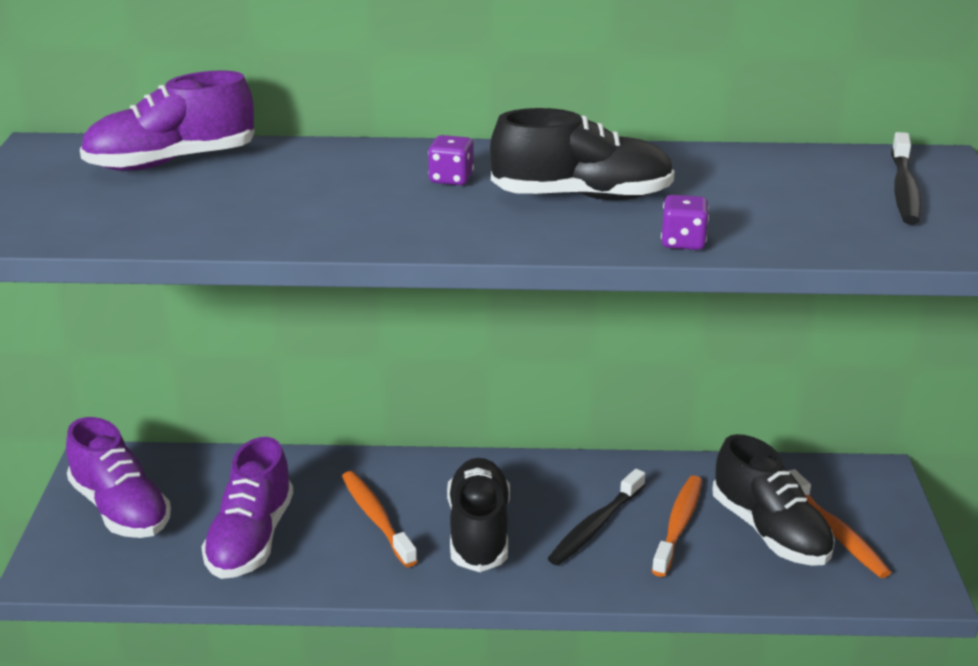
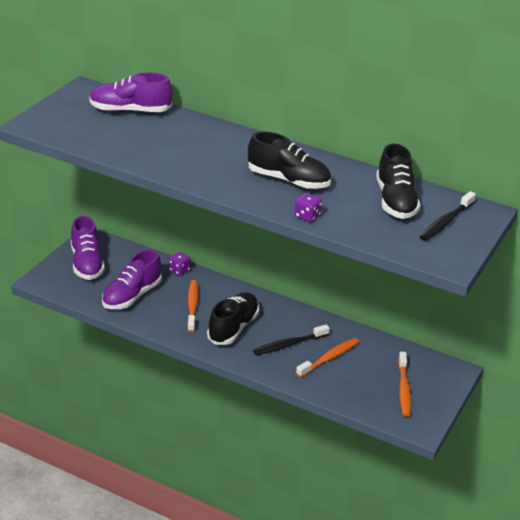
camera: 25 degrees right, 5 degrees up
purple dice [428,135,474,185] -> purple dice moved to [169,252,191,276]
black shoe [712,434,835,566] -> black shoe moved to [376,144,421,219]

